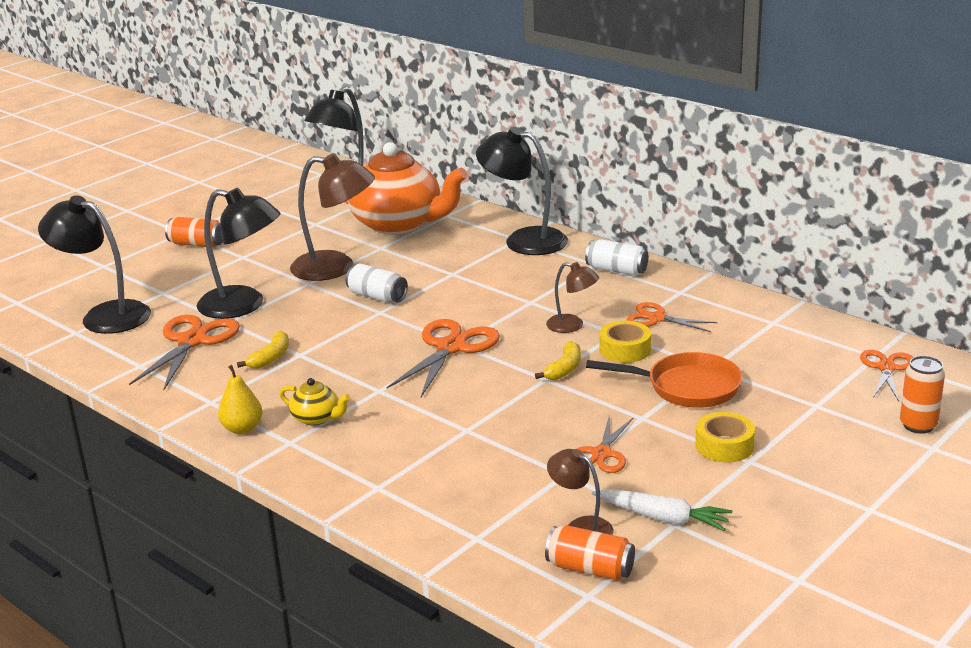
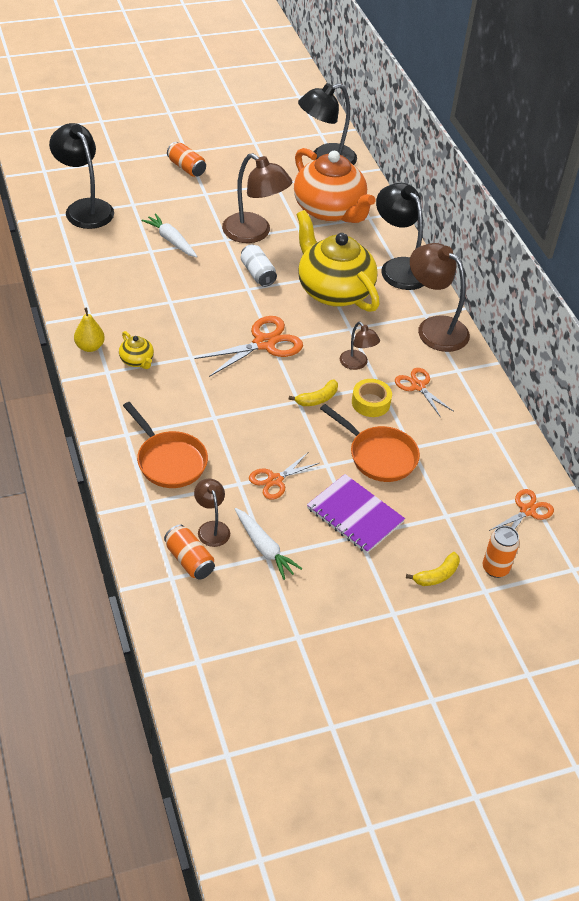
camera: 25 degrees right, 20 degrees up
orange scissors [129,315,240,390] -> none
black lamp [197,188,281,319] -> white carrot [142,213,198,257]
yellow banana [237,331,289,369] -> yellow banana moved to [406,552,460,586]
white can [585,239,648,276] -> brown lamp [410,243,470,352]
yellow tape [695,412,755,462] -> purple notebook [307,474,405,554]
none -> orange pan [123,402,208,488]
none -> yellow teapot [296,210,380,312]

